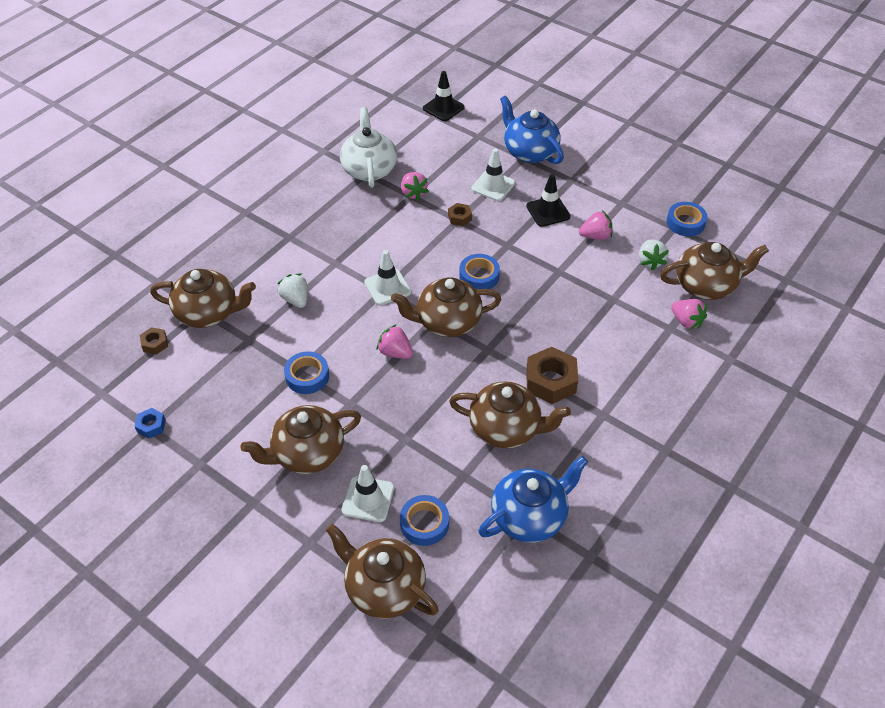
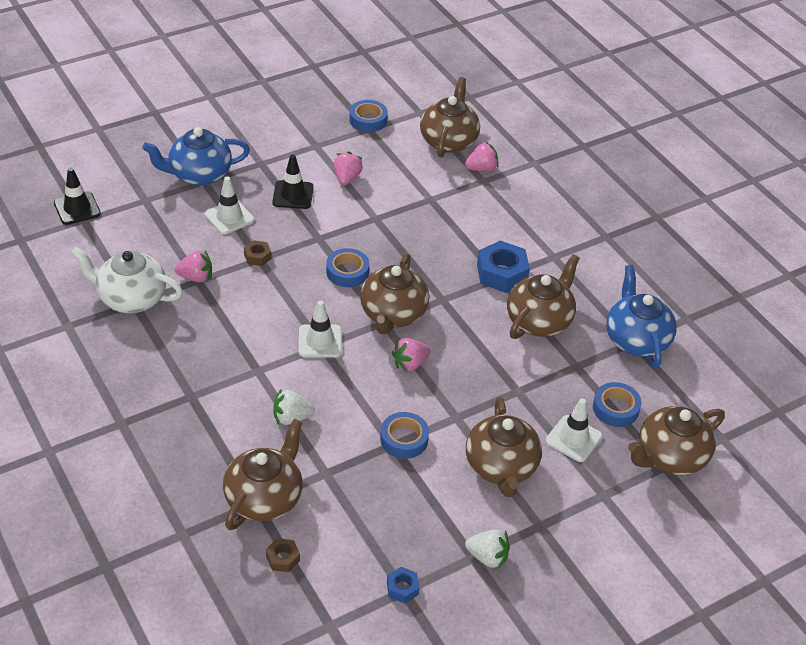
camera: 70 degrees left, 5 degrees down
brown nut [526,347,578,404] -> blue nut [477,241,530,293]
white strawberry [639,239,669,270] -> white strawberry moved to [465,529,510,569]

